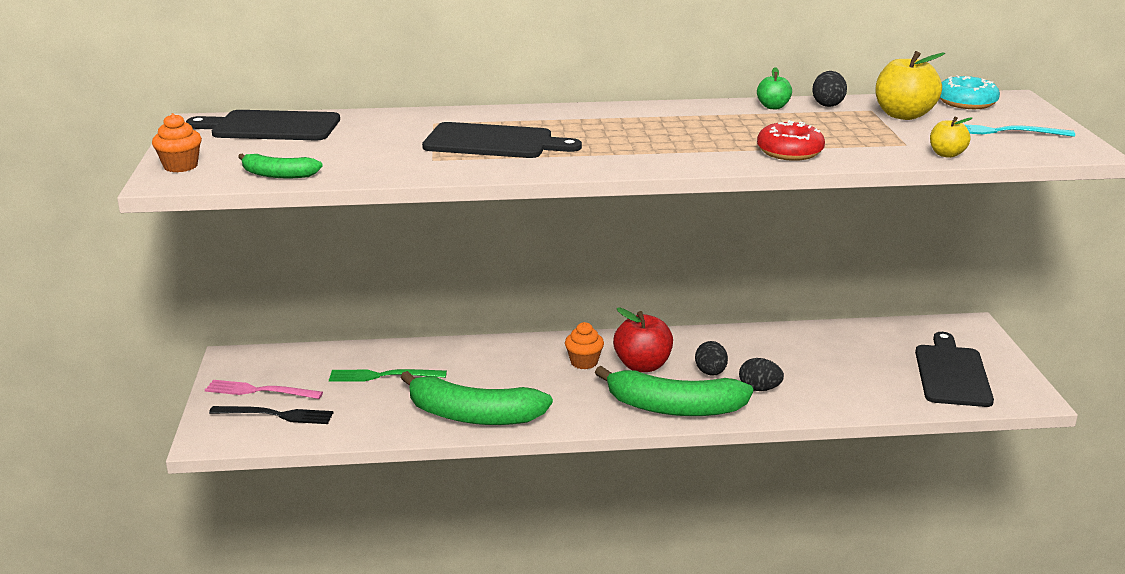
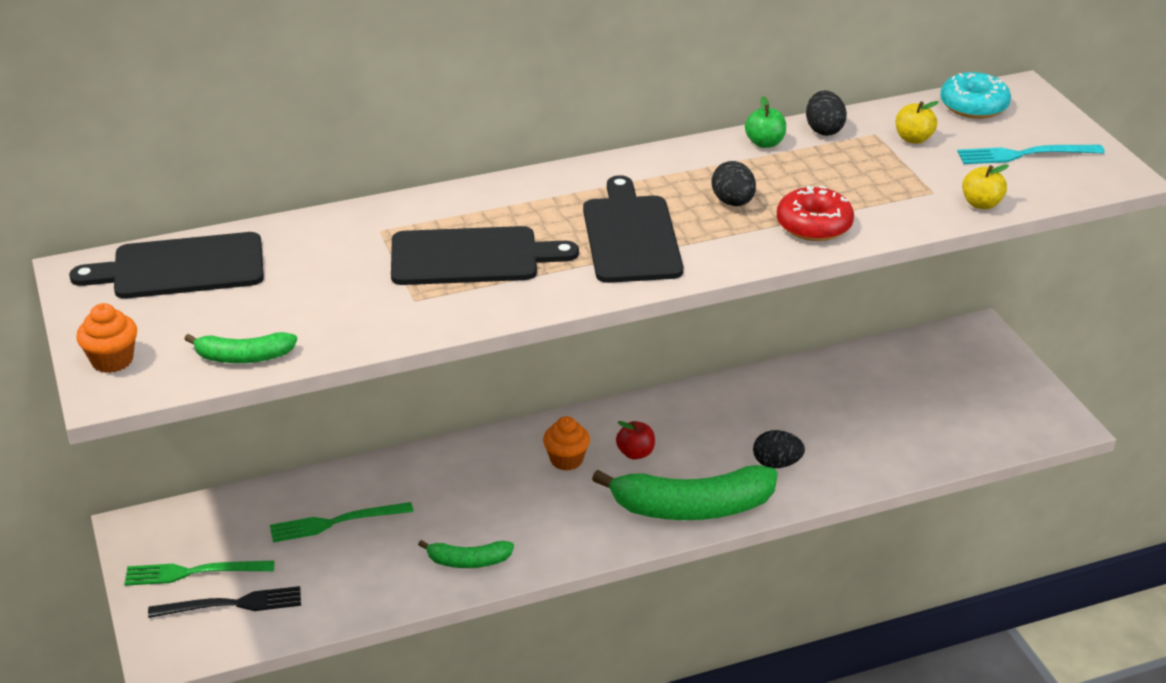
camera: 15 degrees left, 10 degrees up
pink fork [205,380,323,399] -> green fork [124,560,275,586]
green banana [400,371,553,425] -> green banana [418,540,514,568], size x0.50
red apple [613,307,673,372] -> red apple [616,421,655,460], size x0.56
black egg [695,341,728,376] -> black egg moved to [711,161,756,206]
yellow apple [875,51,945,120] -> yellow apple [895,101,939,144], size x0.56
black cutting board [915,332,994,407] -> black cutting board moved to [583,175,683,283]

